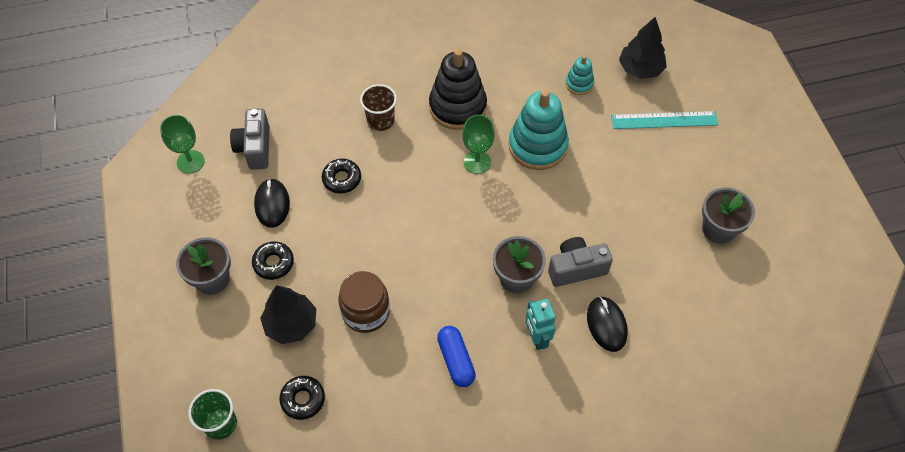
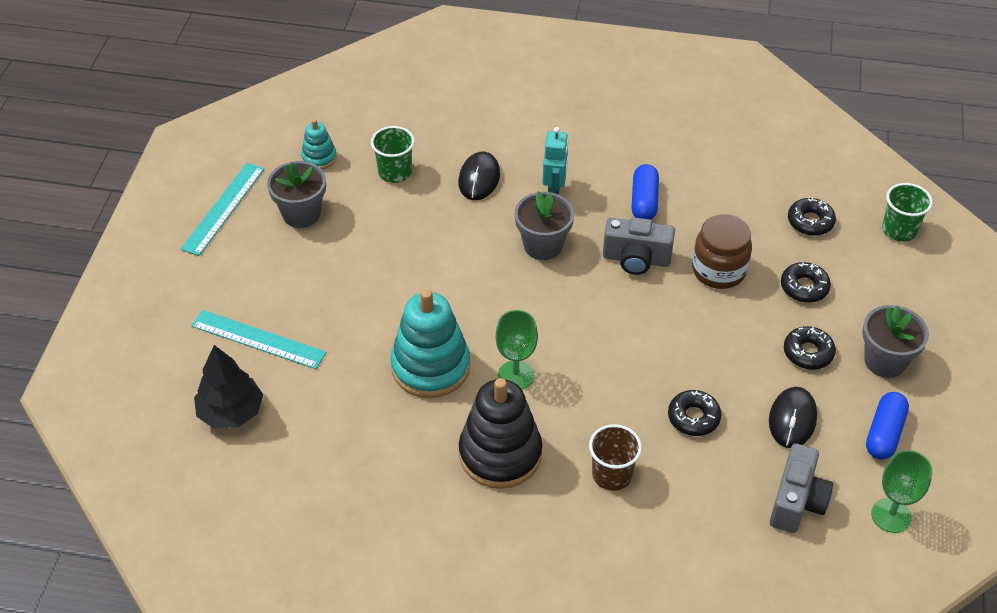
camera: 155 degrees left, 10 degrees down
black tree [260,285,316,344] -> black donut [781,262,831,303]
grey camera [548,237,613,287] -> grey camera moved to [603,217,675,275]
turquoise stacking toy [565,56,594,95] -> turquoise stacking toy moved to [301,119,337,169]
none -> turquoise ruler [181,163,264,256]
none -> green cup [371,126,415,183]
none -> blue capsule [866,392,909,460]

